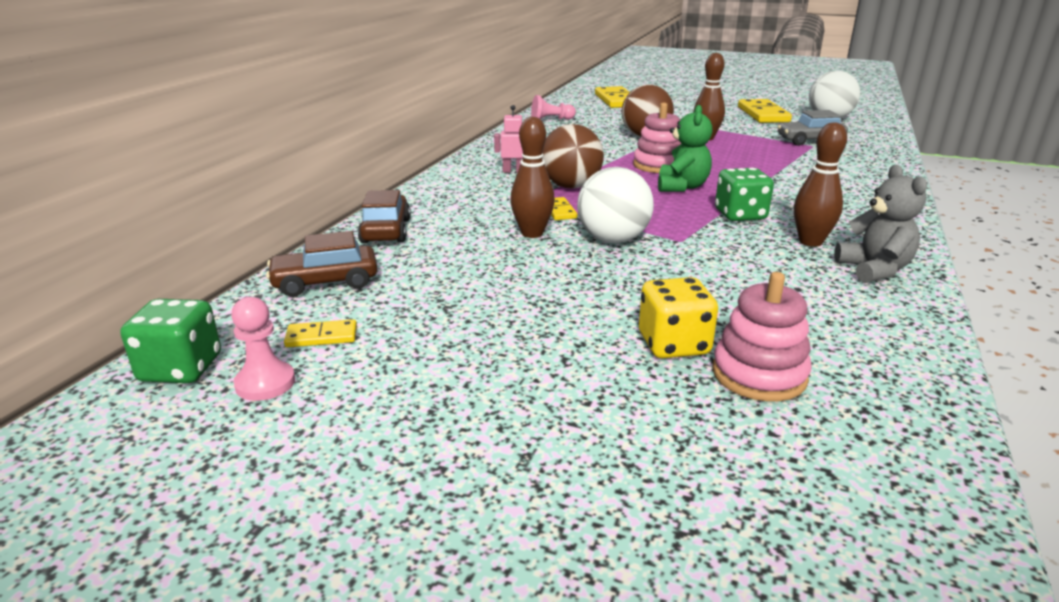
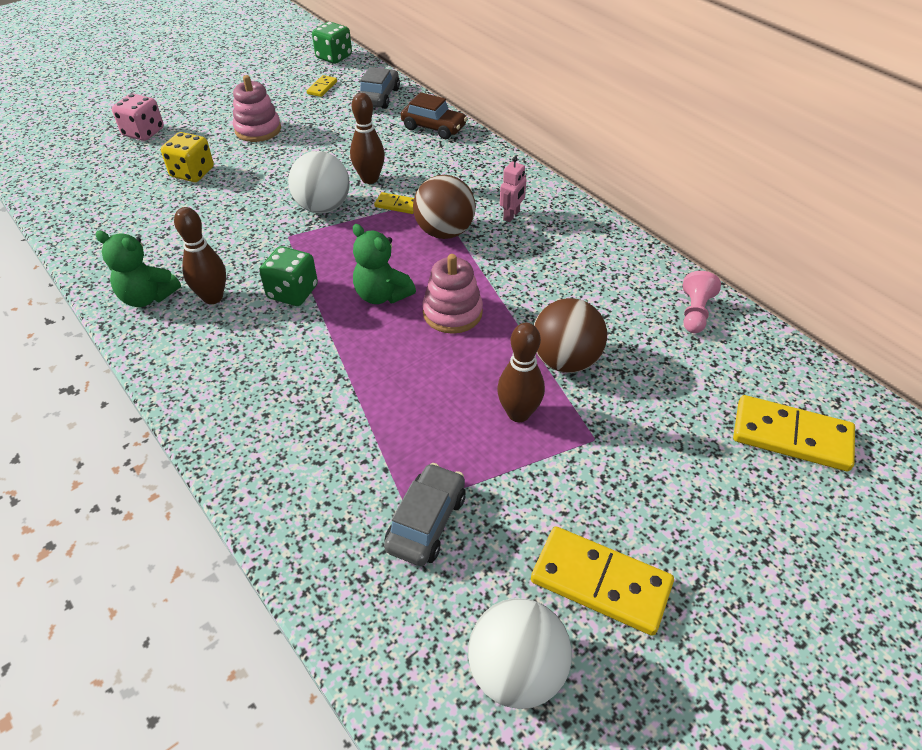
camera: 120 degrees right, 20 degrees up
pink pawn [231,297,295,401] -> none
brown car [266,231,377,297] -> grey car [359,67,400,109]
pink stacking toy [712,272,812,401] -> pink stacking toy moved to [233,75,281,142]
grey teddy bear [834,165,927,283] -> green teddy bear [95,230,181,307]
none -> pink dice [112,94,164,141]

